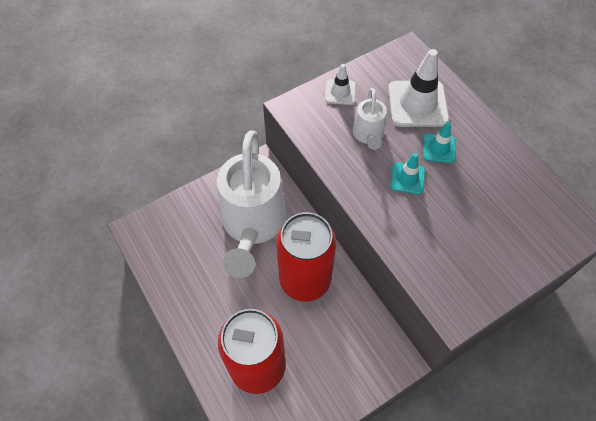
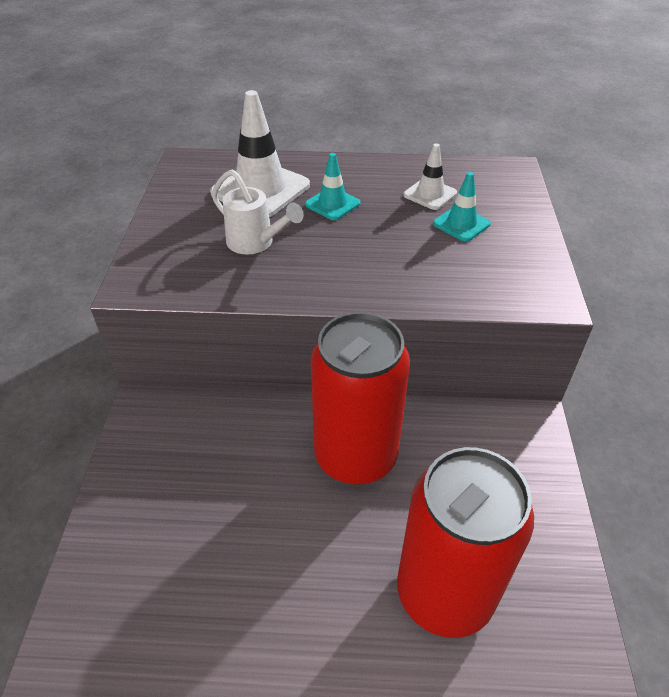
camera: 55 degrees left, 15 degrees down
white watering can [217,130,286,278] -> none
white traffic cone [325,64,356,105] -> white traffic cone moved to [403,143,457,210]
turquoise traffic cone [390,153,425,194] -> turquoise traffic cone moved to [433,172,491,242]

